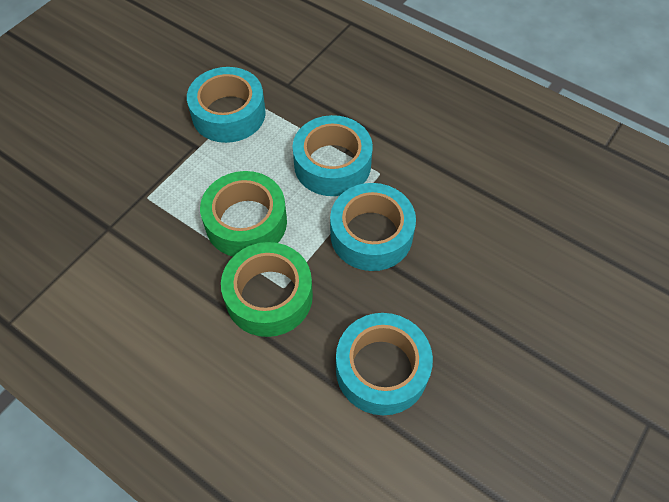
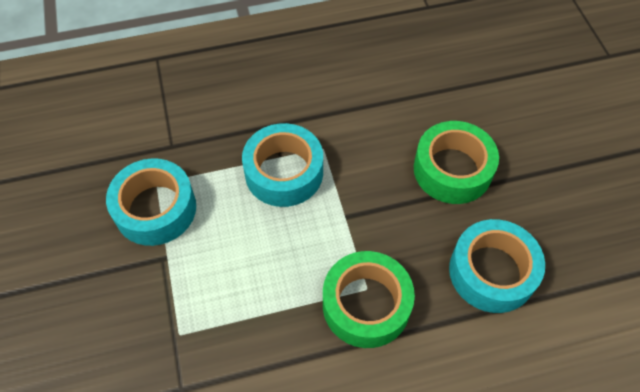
camera: 50 degrees left, 0 degrees up
green tape [200,171,287,256] -> green tape moved to [414,121,499,204]
turquoise tape [330,183,416,271] -> none

